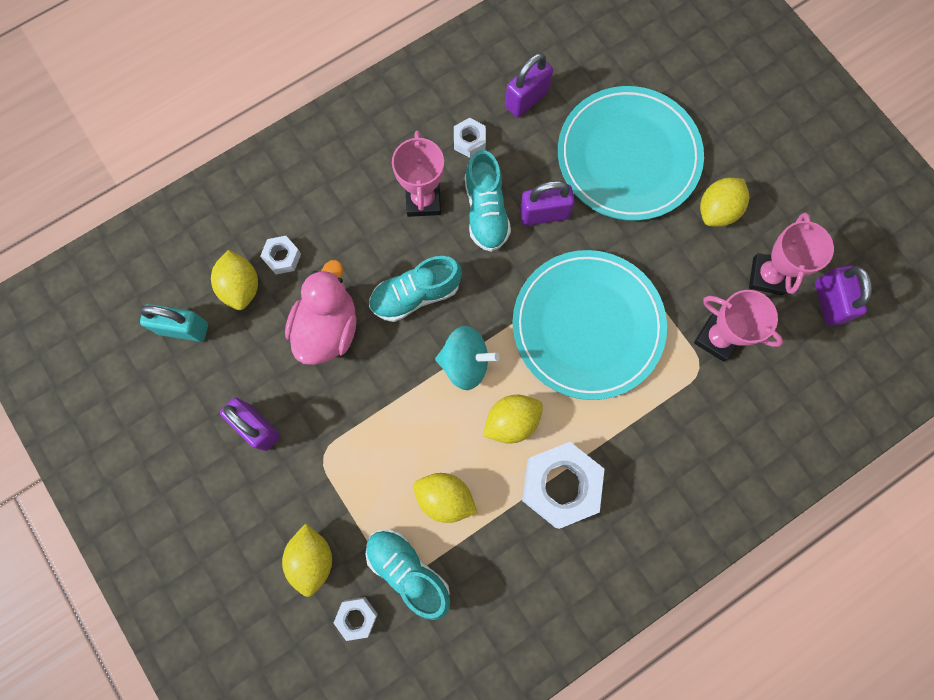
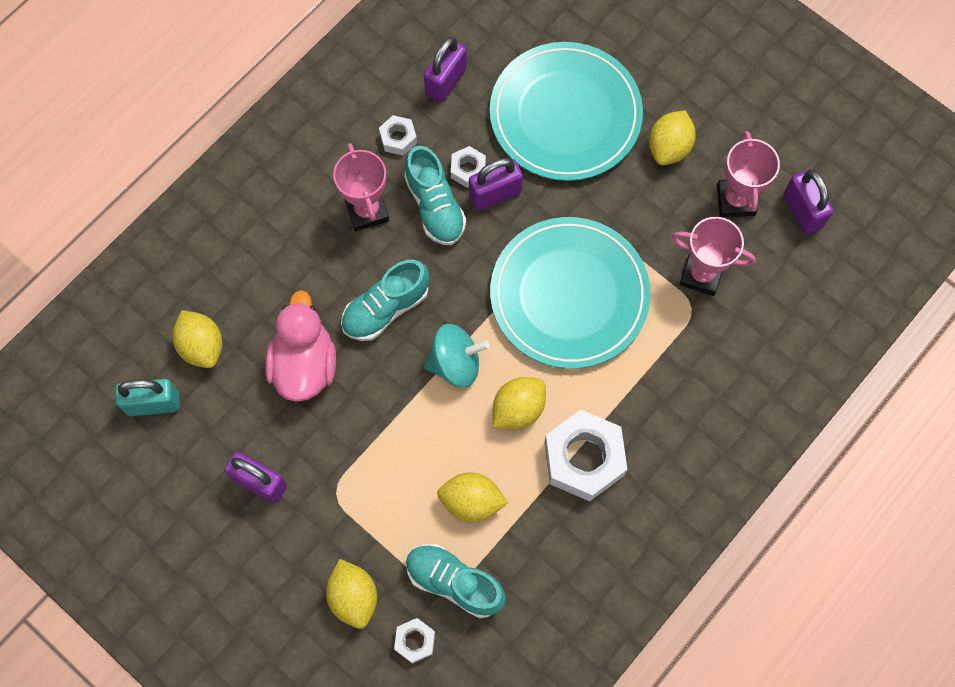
camera: 15 degrees left, 5 degrees down
white nut [260,236,301,274] -> white nut moved to [451,146,486,188]

